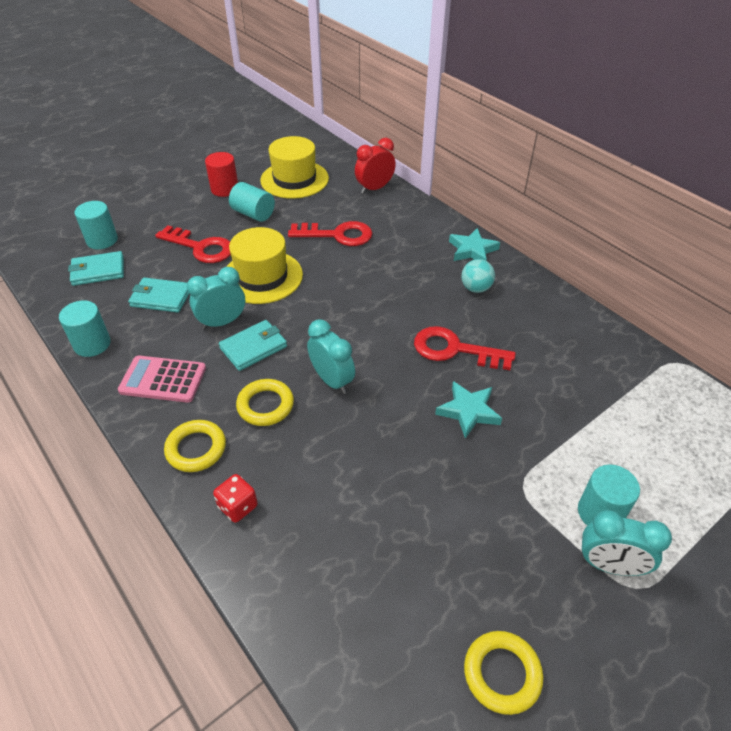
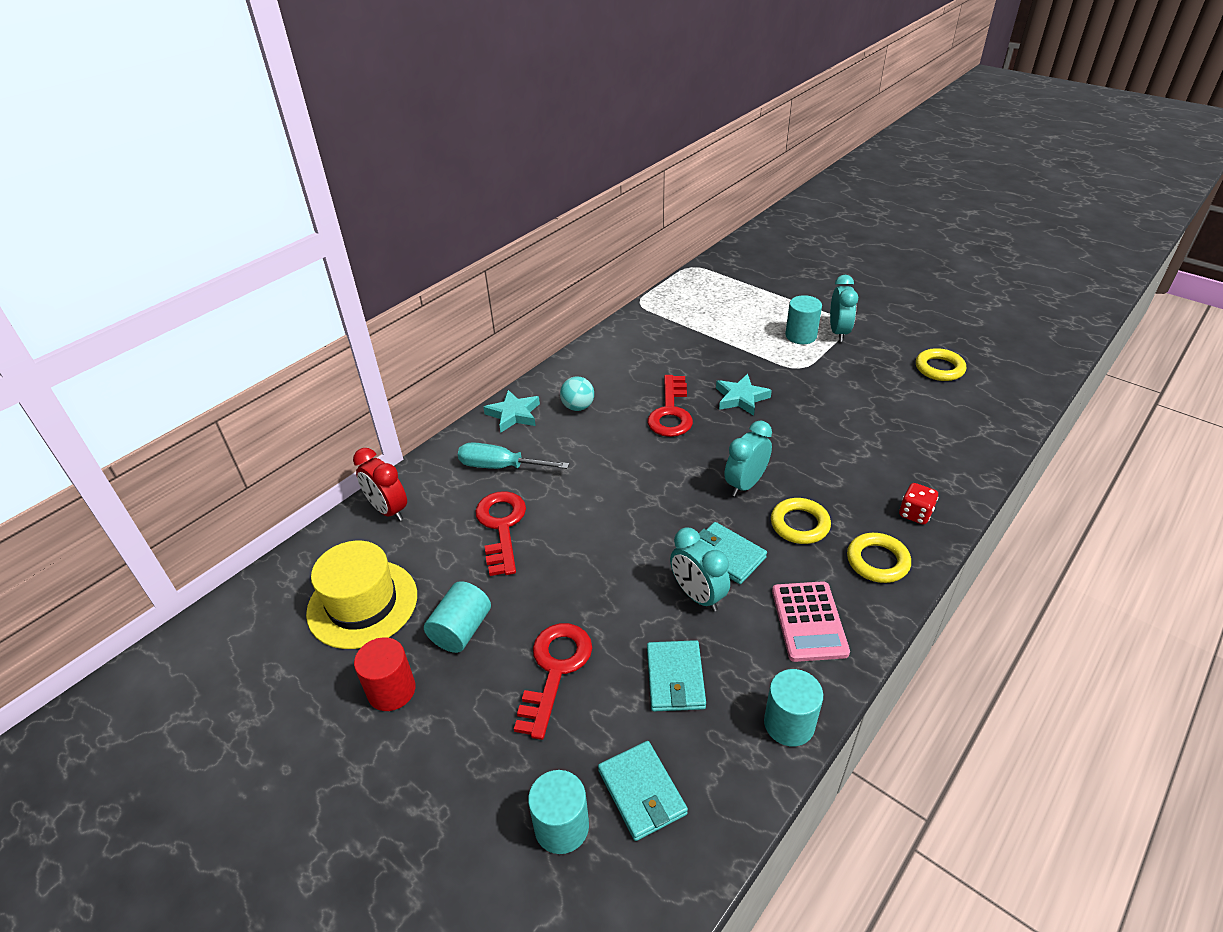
camera: 100 degrees left, 5 degrees down
yellow hat [226,227,303,304] -> none
none -> turquoise screwdriver [458,442,569,469]

